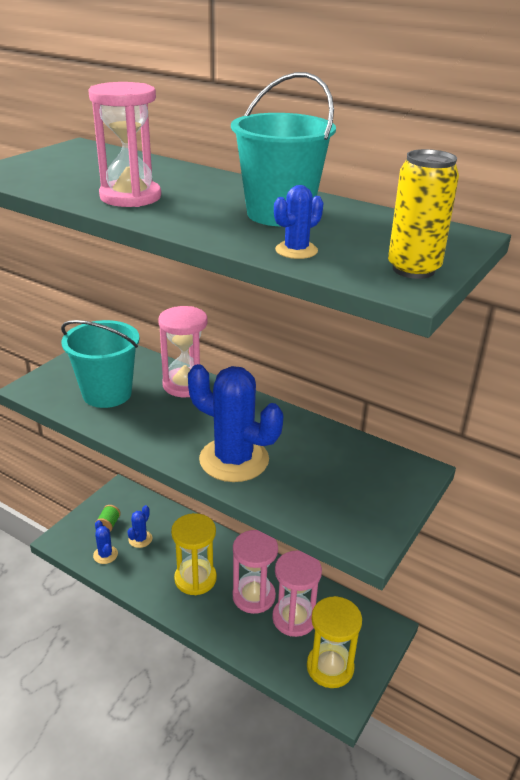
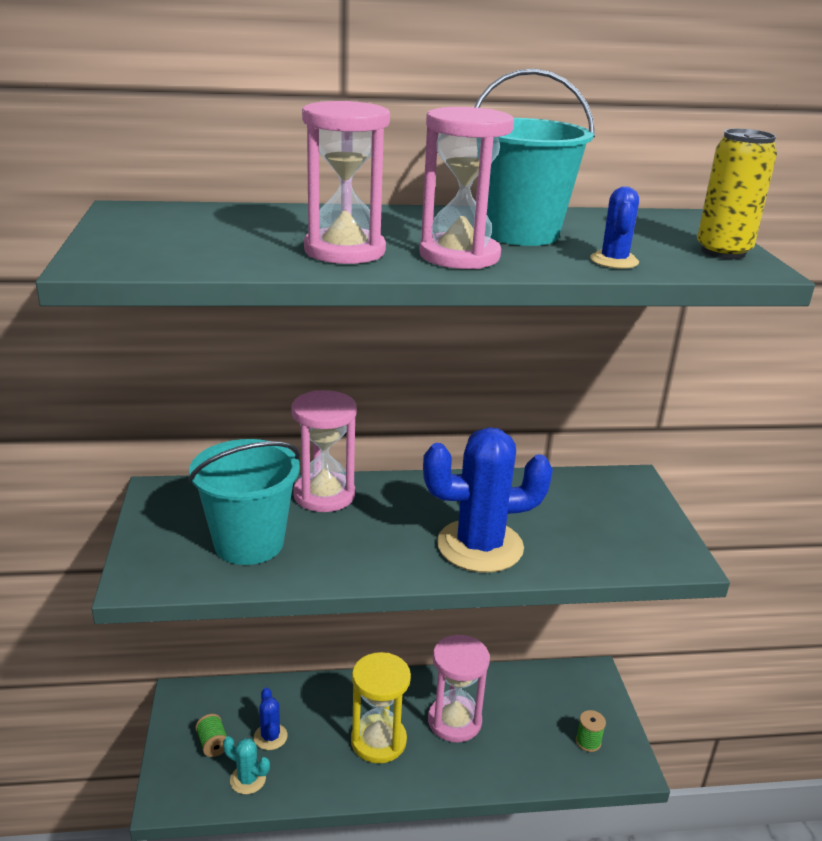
camera: 40 degrees left, 5 degrees down
blue cactus [93,520,118,564] -> turquoise cactus [223,736,270,794]
pink hourglass [272,551,322,637] -> pink hourglass moved to [419,107,514,269]
yellow hourglass [307,596,362,688] -> green spool [576,710,606,752]

